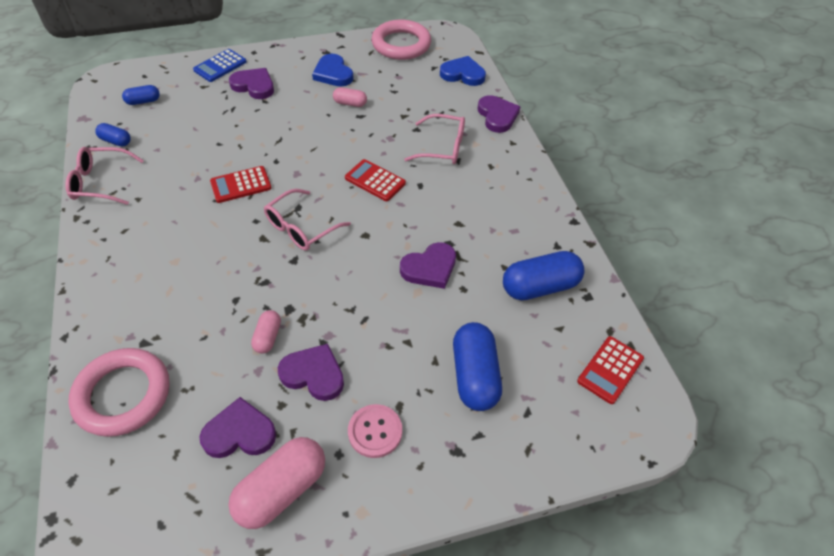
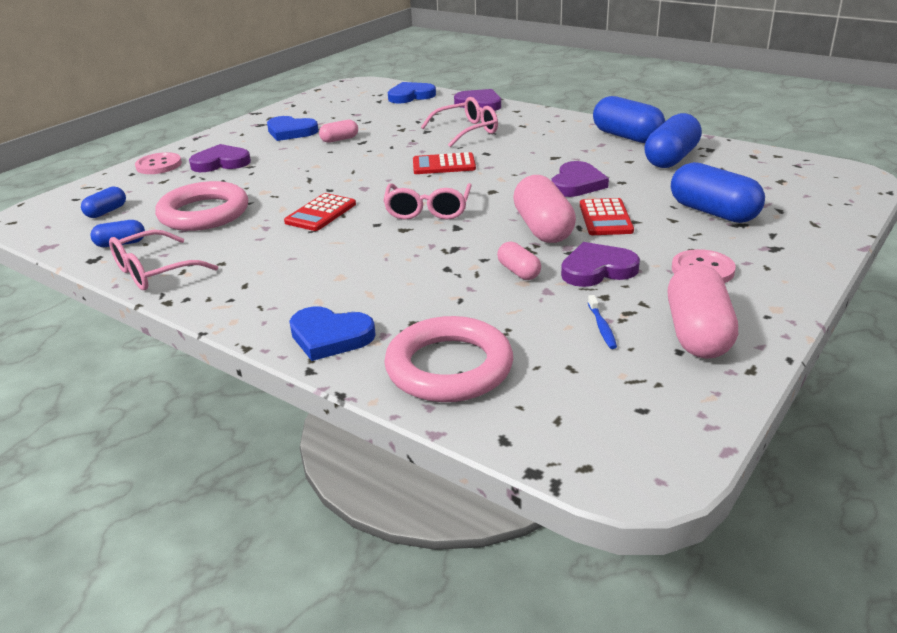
camera: 35 degrees left, 20 degrees down
blue calculator [193,49,246,82] -> pink button [135,152,182,174]
purple heart [199,397,276,458] -> blue toothbrush [588,295,617,349]
pink ring [372,19,431,60] -> pink ring moved to [155,181,248,231]
red calculator [577,336,644,404] -> red calculator moved to [580,198,634,235]
none -> blue heart [289,307,376,361]
none -> pink capsule [513,175,576,243]
none -> blue capsule [593,96,665,143]

